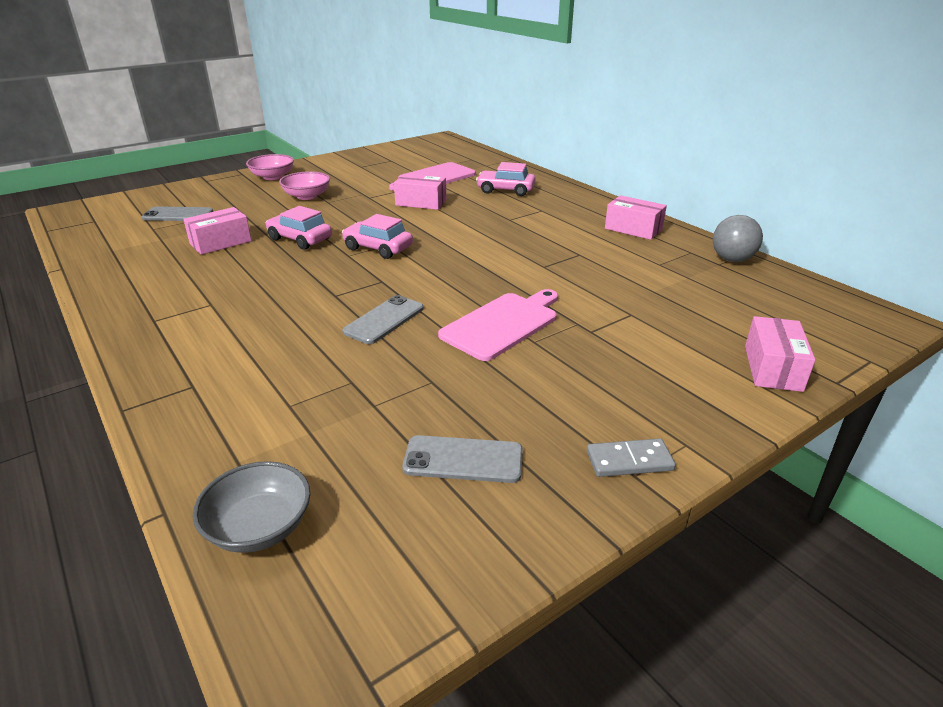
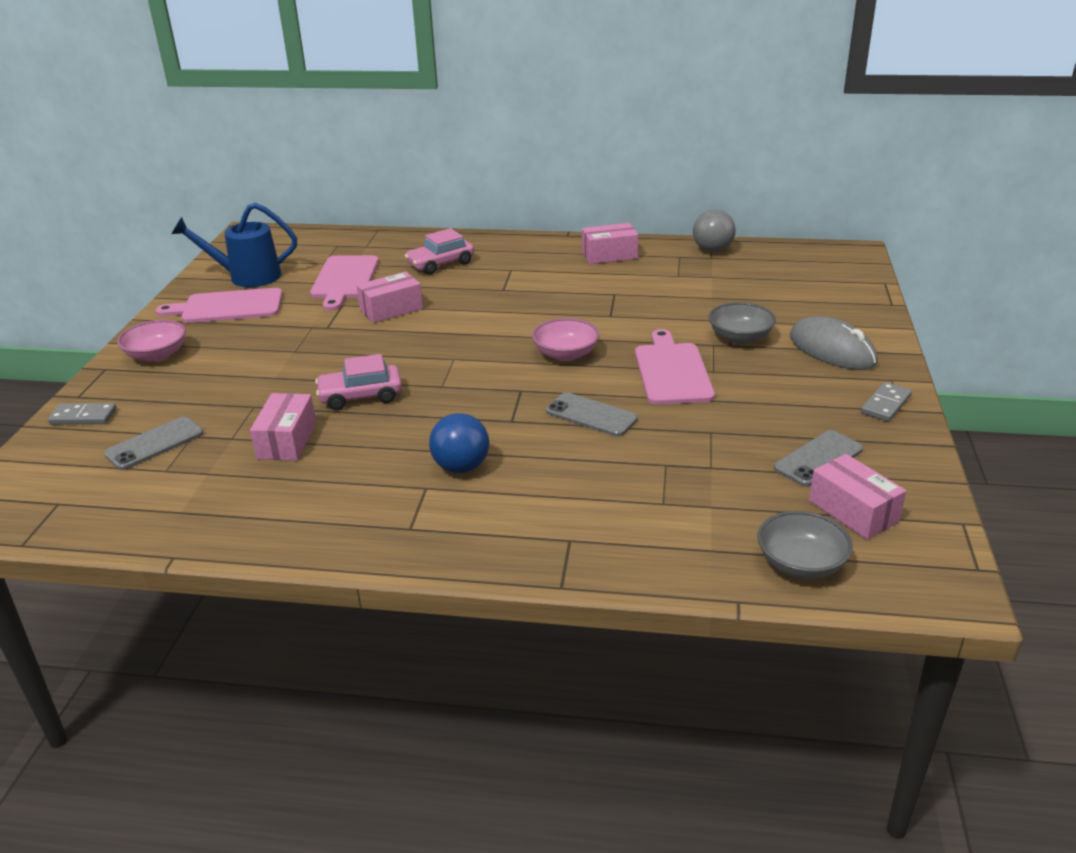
camera: 45 degrees left, 0 degrees up
pink bowl [279,171,330,200] -> pink bowl moved to [532,318,599,361]
pink car [342,214,413,259] -> none
grey phone [342,295,424,344] -> grey phone turned 45 degrees counterclockwise [546,392,638,436]
pink box [745,316,815,392] -> pink box moved to [809,454,906,540]
none -> grey domino [48,403,117,424]
none -> pink cutting board [156,288,283,323]
none -> blue watering can [171,203,297,287]
none -> blue ball [429,413,489,473]
none -> grey bowl [709,302,776,344]
none -> grey mouse [790,316,878,370]

